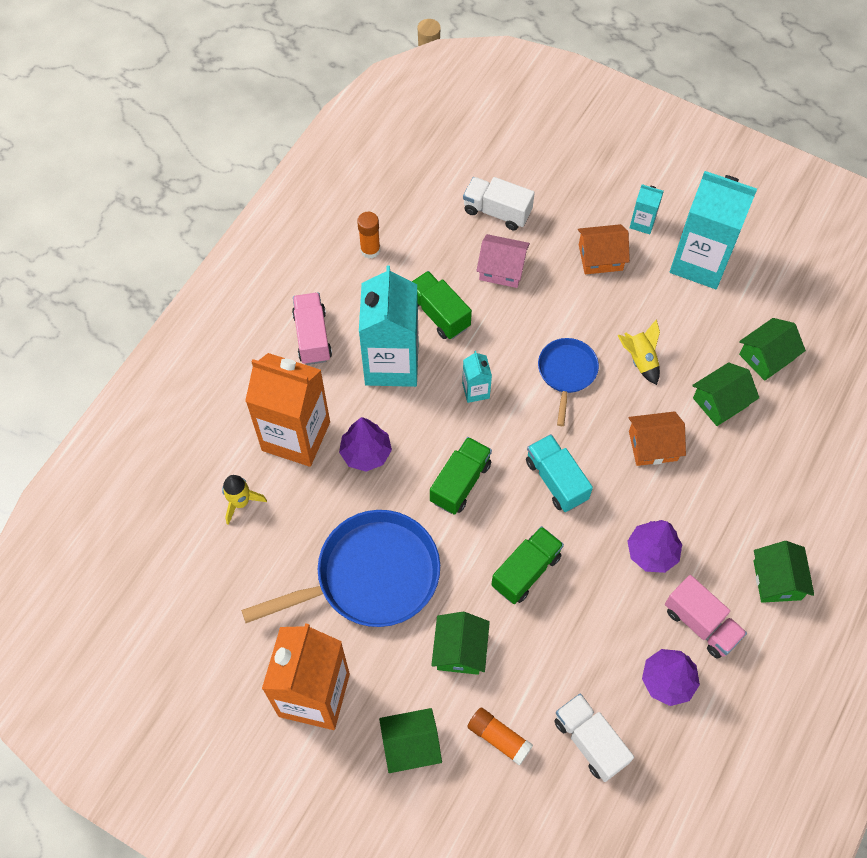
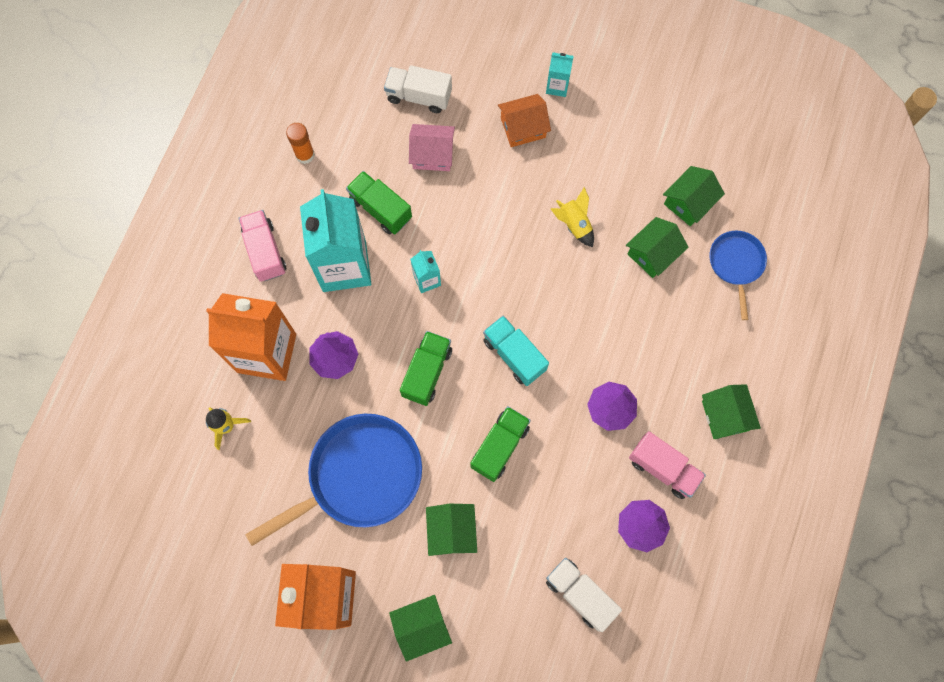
camera: 10 degrees left, 10 degrees up
orange glue stick [467,708,533,766] -> none
blue pan [538,338,599,426] -> blue pan moved to [710,231,767,320]
orange house [629,411,686,466] -> none
turquoise carton [670,171,757,289] -> none

